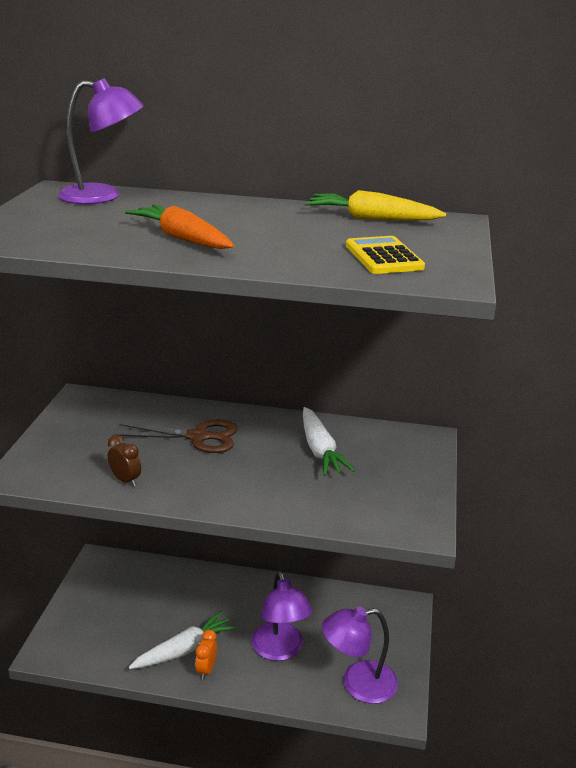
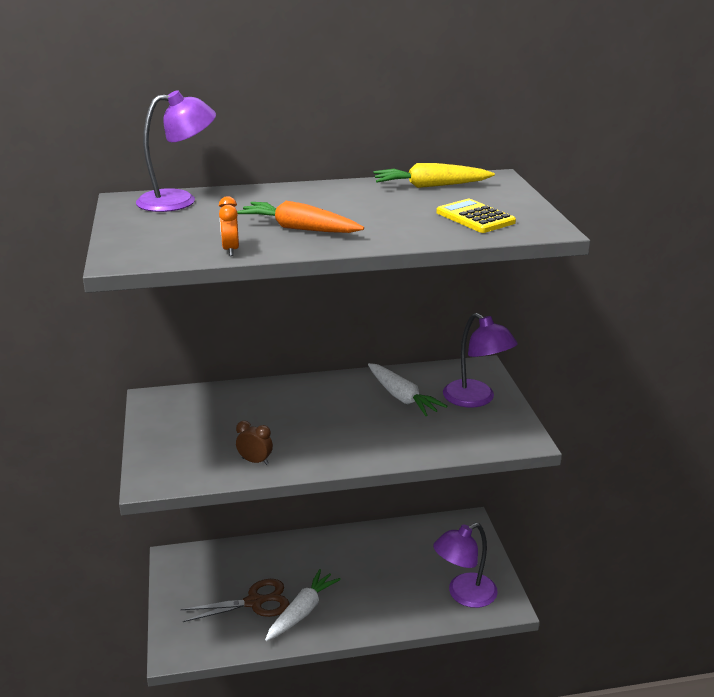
camera: 20 degrees left, 0 degrees up
brown scissors [115,419,238,453] -> brown scissors moved to [181,579,290,622]
orange clock [195,630,217,680] -> orange clock moved to [219,196,239,256]
purple lamp [251,571,312,661] -> purple lamp moved to [443,313,518,407]

